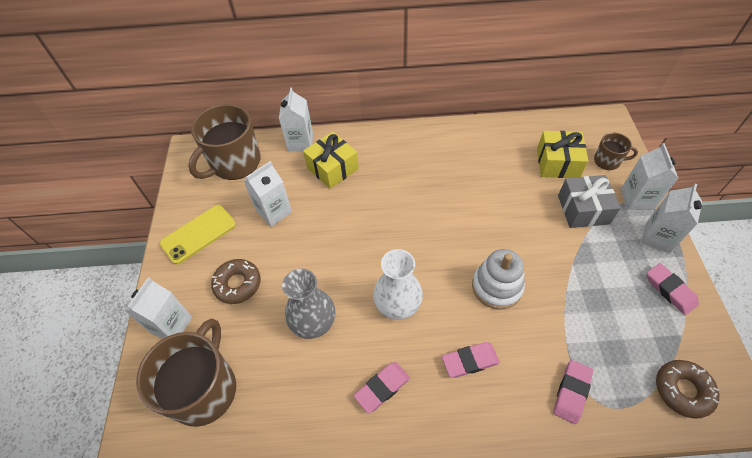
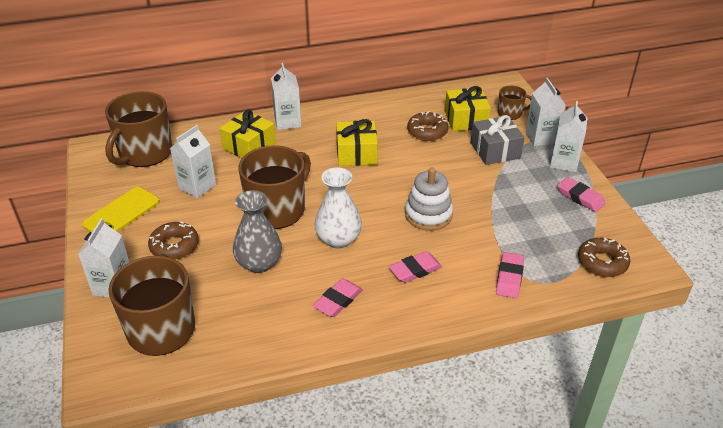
camera: 15 degrees left, 15 degrees down
white carton [279,87,313,151] -> white carton moved to [271,63,301,130]
none -> brown mug [239,145,311,229]
none -> yellow gift [336,119,378,166]
none -> brown donut [407,111,448,141]

